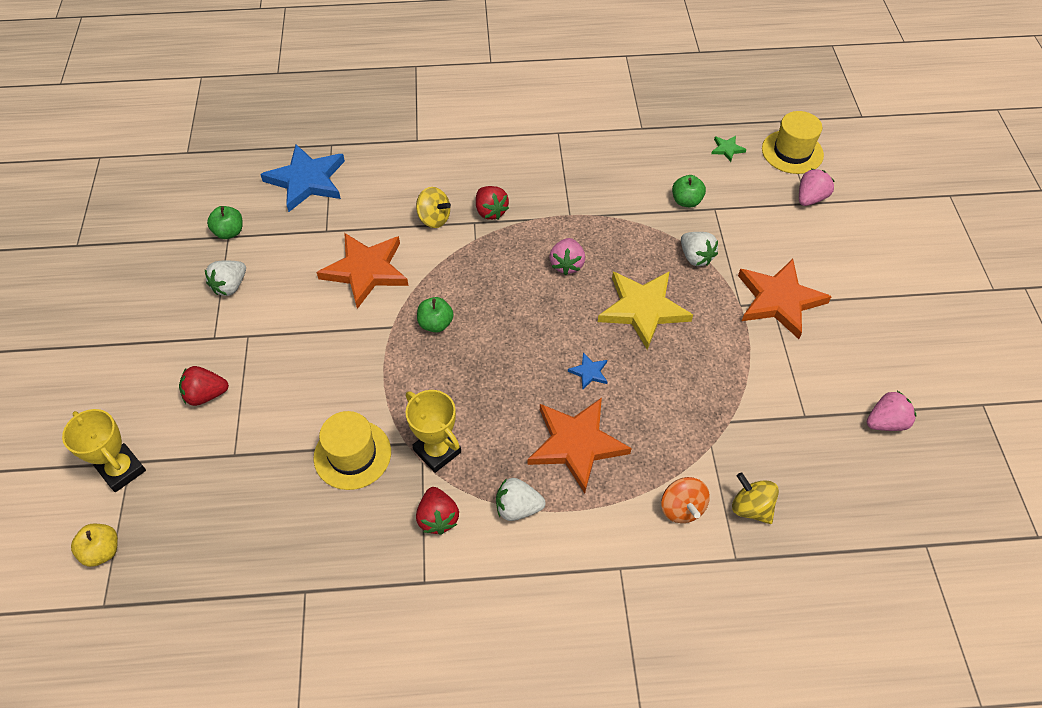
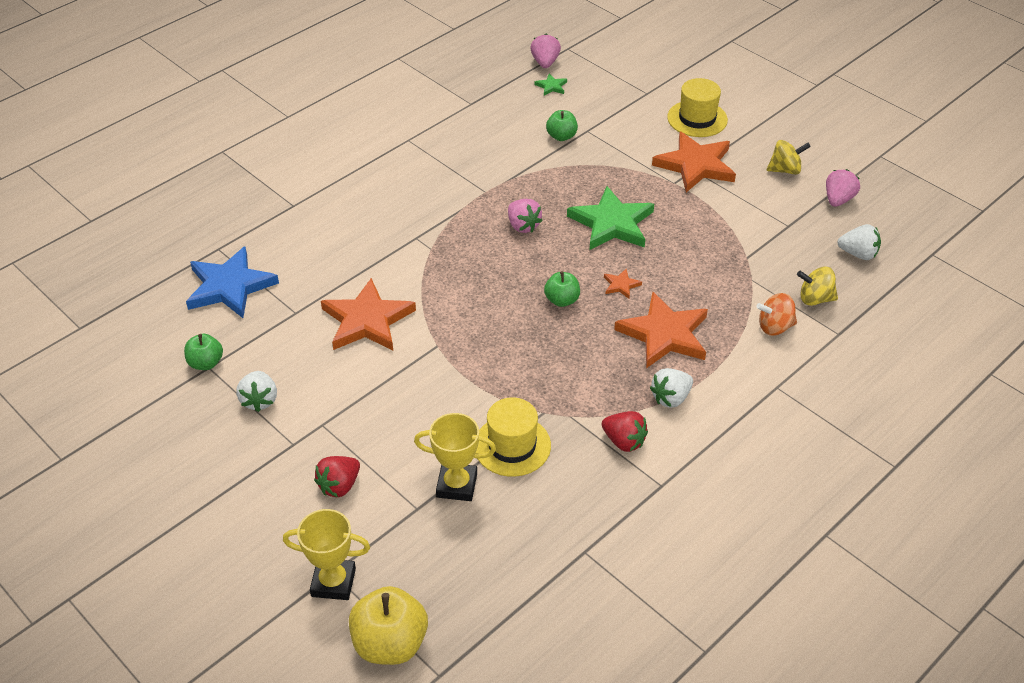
camera: 40 degrees left, 10 degrees down
yellow apple [71,524,118,567] -> yellow apple [349,586,428,665], size x1.71
yellow trophy [405,390,461,473] -> yellow trophy moved to [414,413,496,501]
yellow spinning top [416,187,451,228] -> yellow spinning top moved to [767,140,811,175]
green apple [417,297,454,333] -> green apple moved to [544,271,580,307]
red strawberry [476,186,509,220] -> none
blue star [568,353,608,390] -> orange star [604,269,642,299]
yellow star [598,271,693,350] -> green star [567,186,654,250]
orange spinning top [661,477,710,523] -> orange spinning top turned 135 degrees clockwise [756,293,797,336]
white strawberry [681,232,718,266] -> white strawberry moved to [837,224,881,260]
yellow hat [762,111,824,174] -> yellow hat moved to [667,78,728,137]
pink strawberry [799,169,835,206] -> pink strawberry moved to [530,34,561,68]

